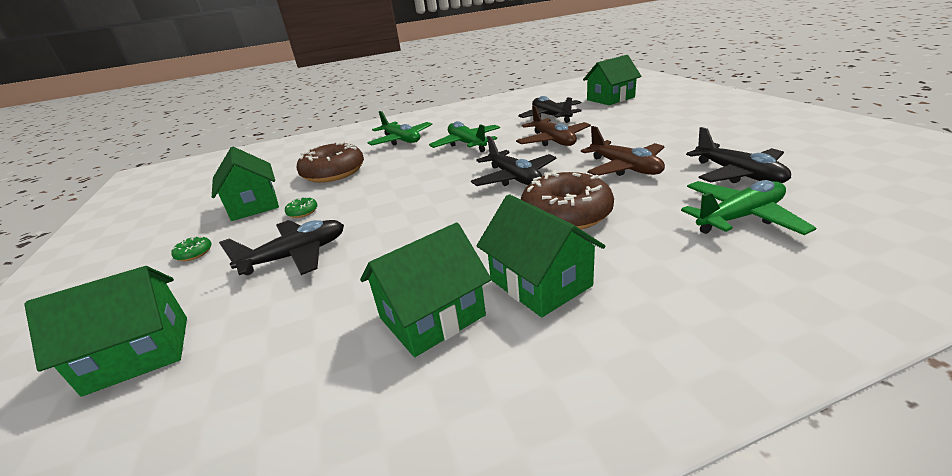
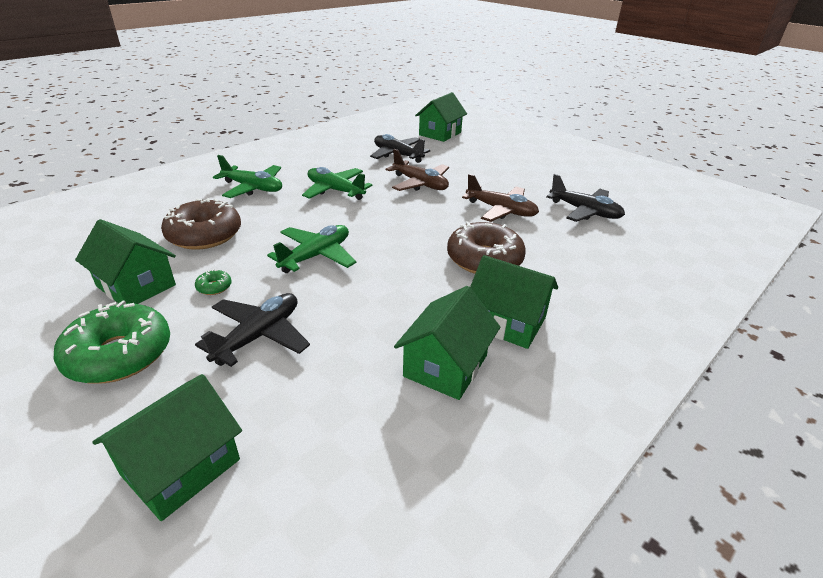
camera: 30 degrees left, 5 degrees up
green donut [171,235,212,261] -> green donut [54,301,170,384], size x2.47
black plane [471,136,556,186] -> none
green plane [681,180,816,235] -> green plane moved to [267,225,357,273]

